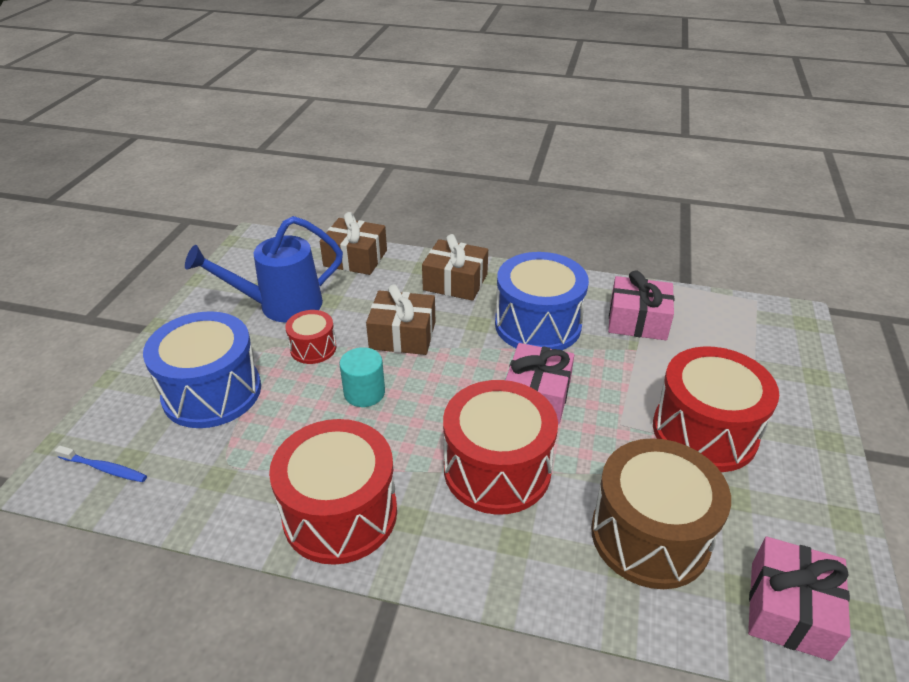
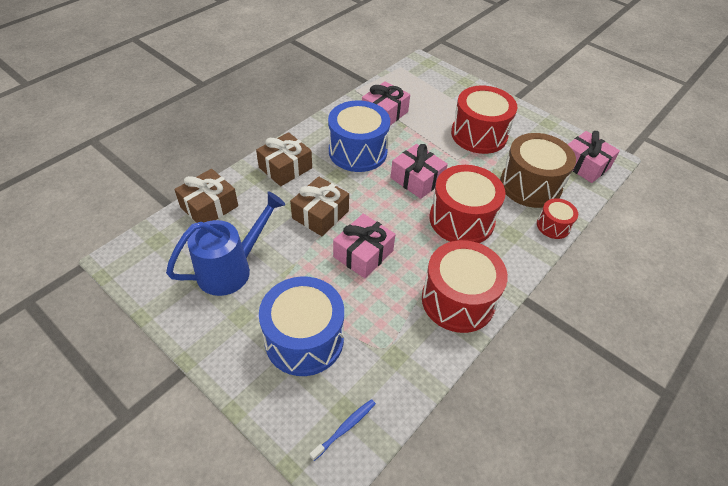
camera: 65 degrees left, 10 degrees up
blue watering can [185,216,343,323] -> blue watering can turned 135 degrees counterclockwise [166,191,285,296]
red drum [285,310,337,364] -> red drum moved to [537,198,578,239]
turquoise cylinder [339,347,385,407] -> pink gift [333,214,396,278]

